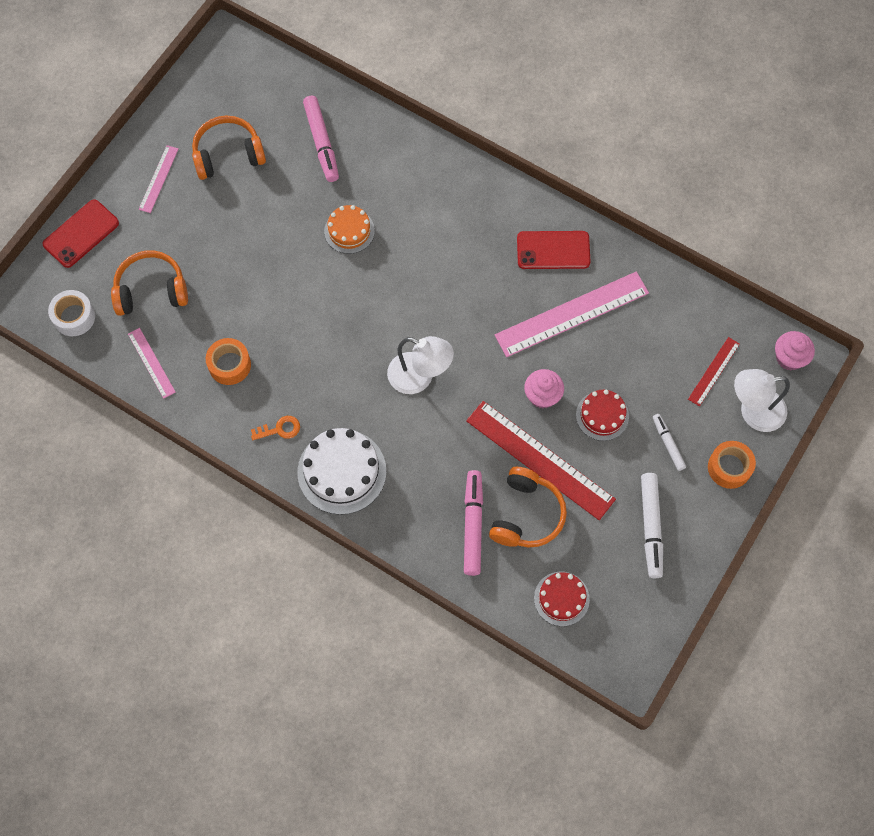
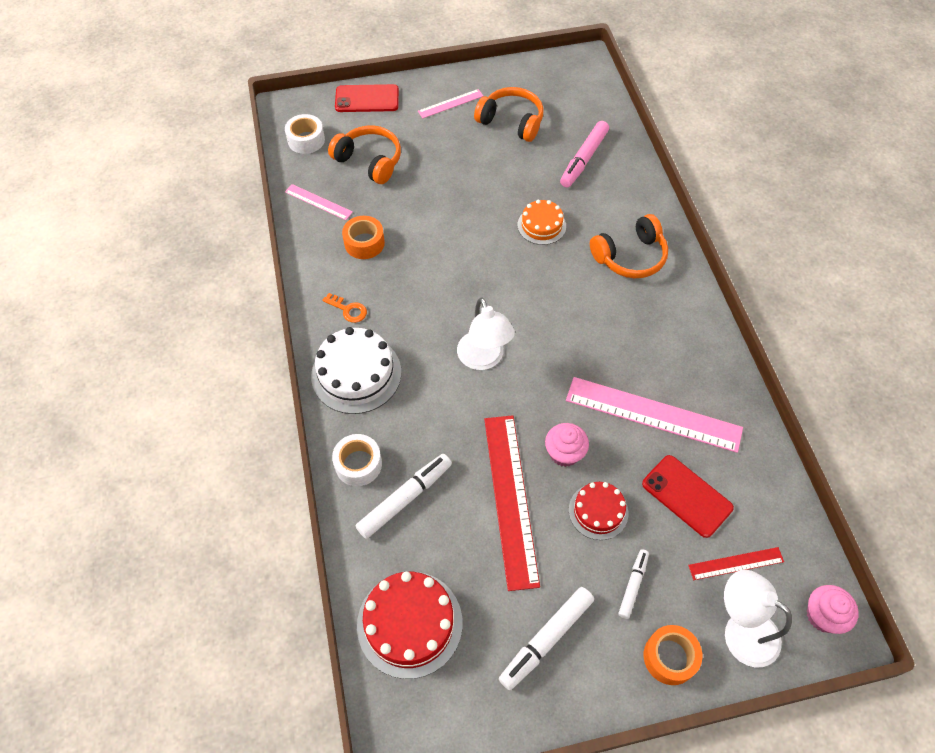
camera: 45 degrees right, 10 degrees down
pink ruler [128,328,175,399] -> pink ruler turned 75 degrees counterclockwise [285,184,353,220]
pink marker [464,470,483,576] -> white marker [356,454,452,539]
orange headphones [489,467,567,548] -> orange headphones moved to [590,214,668,278]
red phone [517,231,591,269] -> red phone moved to [642,455,734,538]
red cake [534,572,590,626] -> red cake [357,572,463,679], size x1.65
none -> white tape [332,434,382,486]

